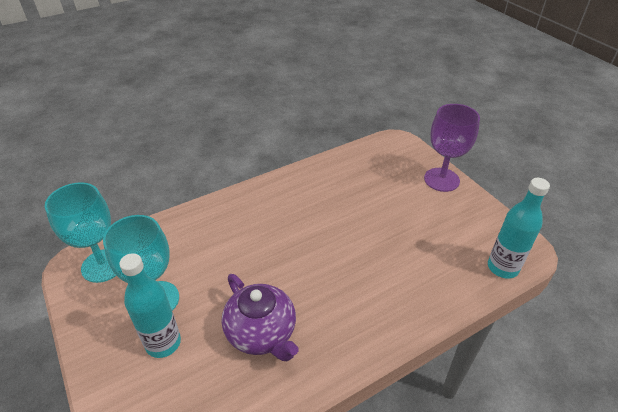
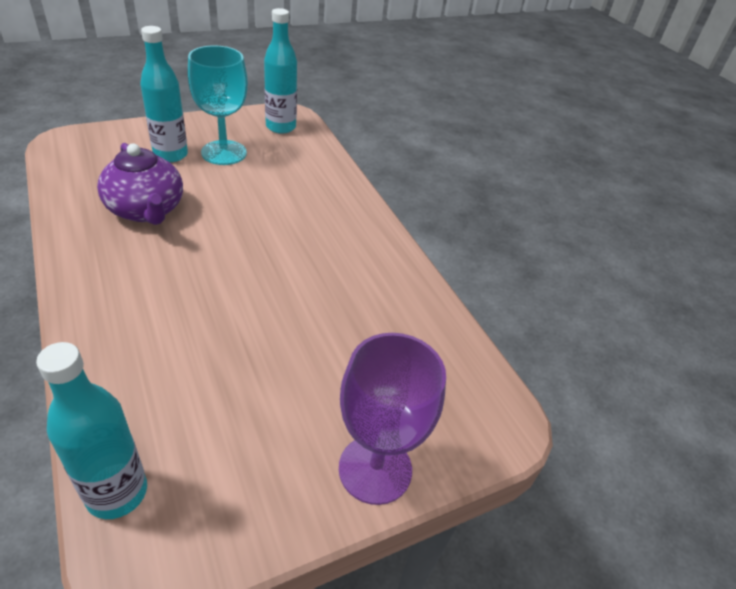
camera: 90 degrees right, 0 degrees up
turquoise goblet [45,182,117,283] -> turquoise bottle [264,8,297,134]
purple teapot [222,274,299,361] -> purple teapot turned 90 degrees counterclockwise [97,143,183,225]

